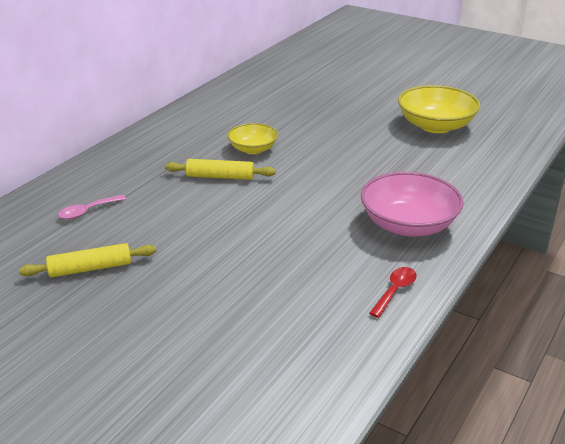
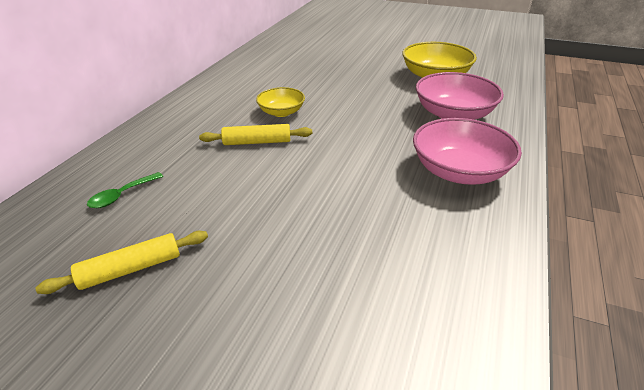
camera: 10 degrees left, 5 degrees up
pink spoon [58,195,126,219] -> green spoon [87,172,163,208]
red spoon [369,267,417,318] -> none
none -> pink bowl [416,72,504,120]

